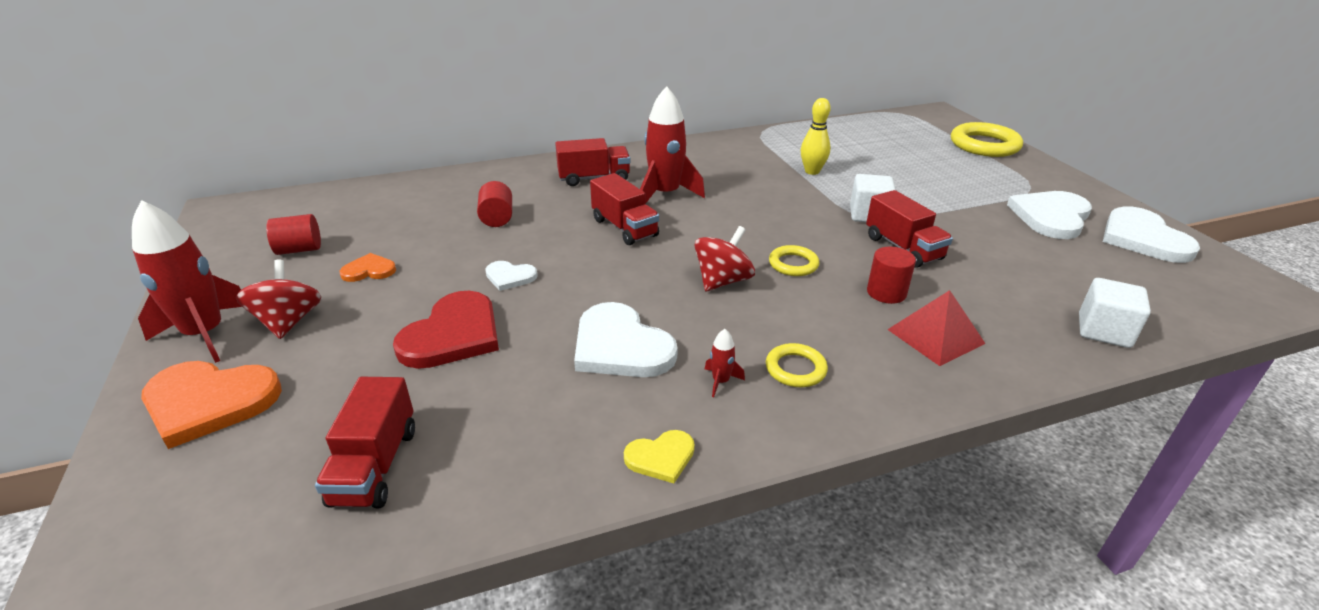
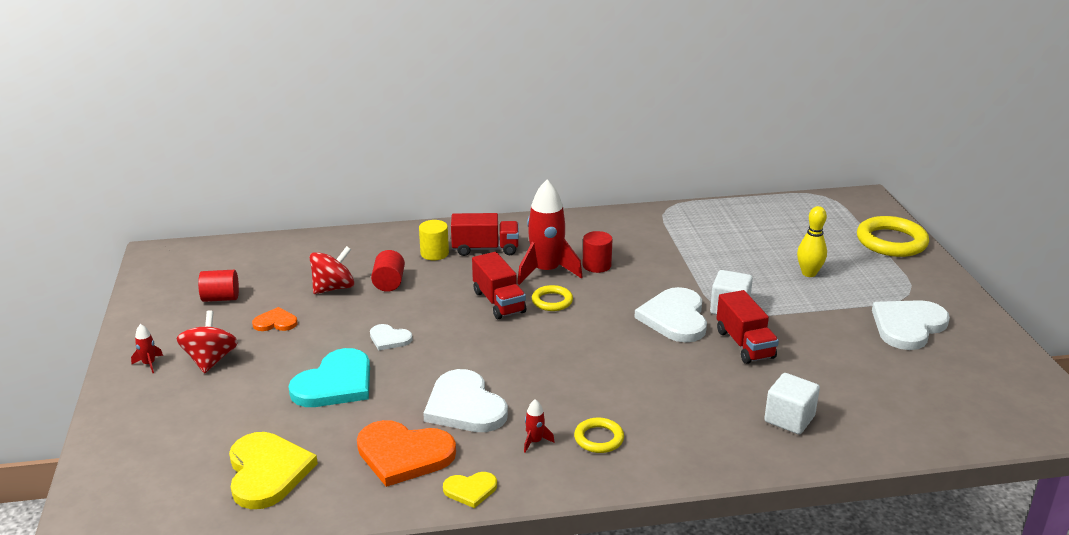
camera: 10 degrees right, 5 degrees down
red rocket [132,200,242,363] -> red rocket [131,324,163,373], size x0.41
orange heart [141,361,282,449] -> orange heart moved to [357,420,456,487]
red truck [315,377,415,508] -> yellow heart [229,432,318,509]
red heart [393,291,499,369] -> turquoise heart [288,348,370,407]
red spinning top [694,226,755,291] -> red spinning top moved to [310,246,354,294]
yellow ring [769,245,819,276] -> yellow ring moved to [532,285,573,311]
yellow bowling pin [801,98,831,175] -> yellow bowling pin moved to [797,206,827,277]
red cylinder [867,247,916,304] -> red cylinder moved to [582,231,613,273]
red pyramid [887,290,986,366] -> none
white cube [1079,278,1151,348] -> white cube moved to [764,373,820,434]
white heart [1103,206,1200,263] -> white heart moved to [634,287,707,342]
none -> yellow cylinder [419,220,449,260]

